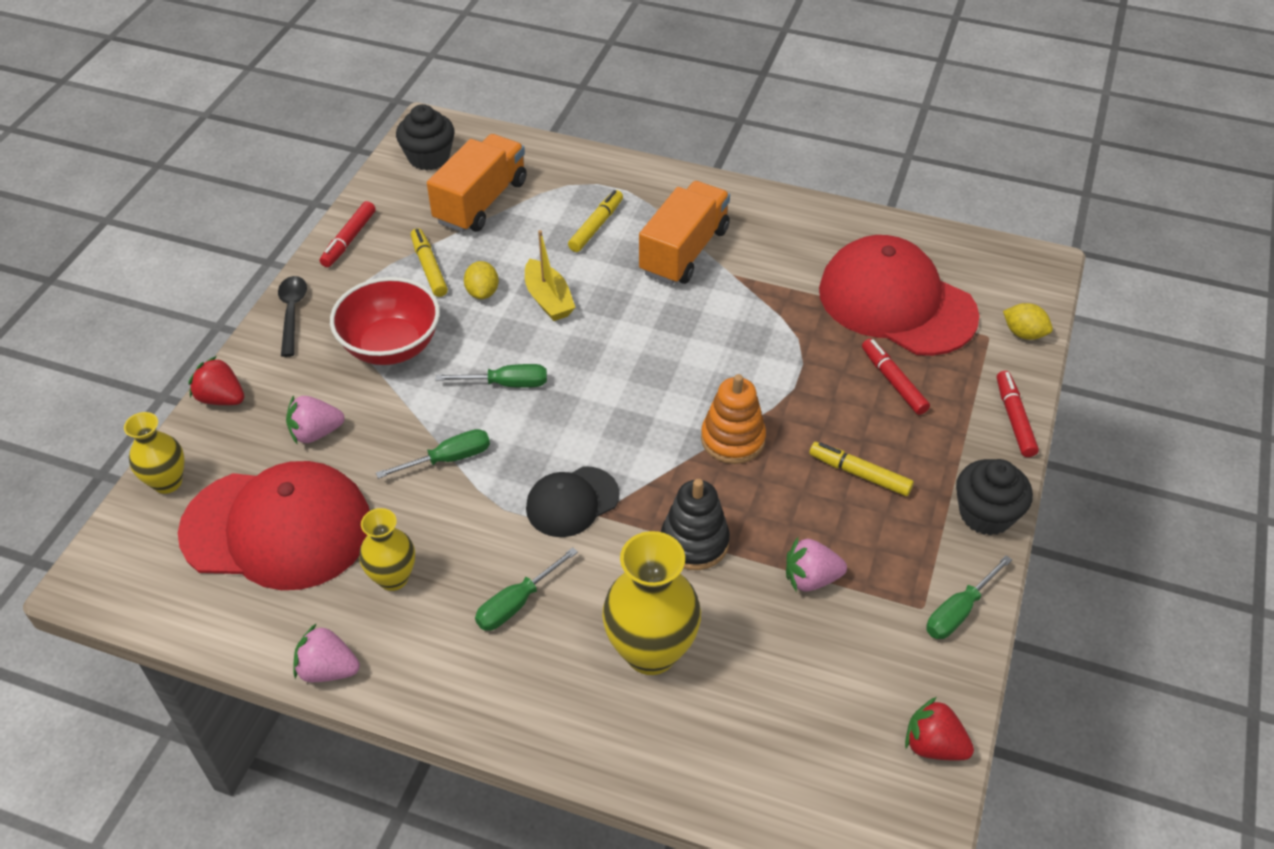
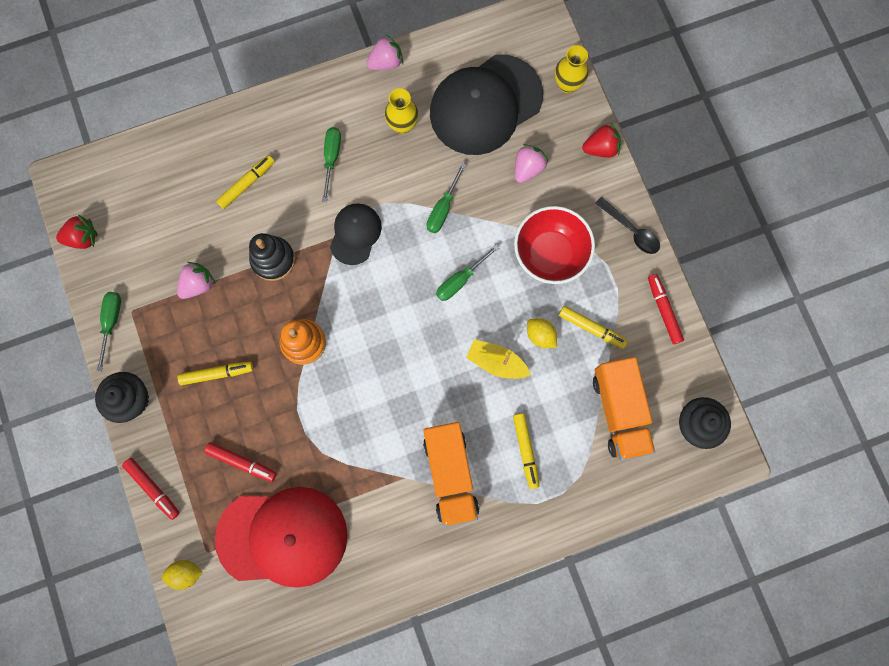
camera: 140 degrees right, 30 degrees up
red cap [178,461,370,590] -> black cap [430,54,543,155]
yellow vase [602,531,701,675] -> yellow marker [216,155,275,209]

